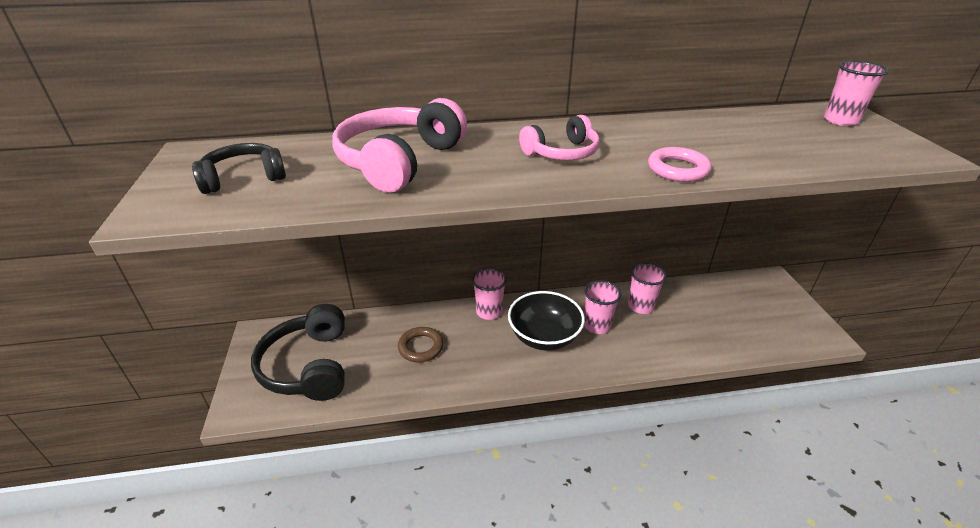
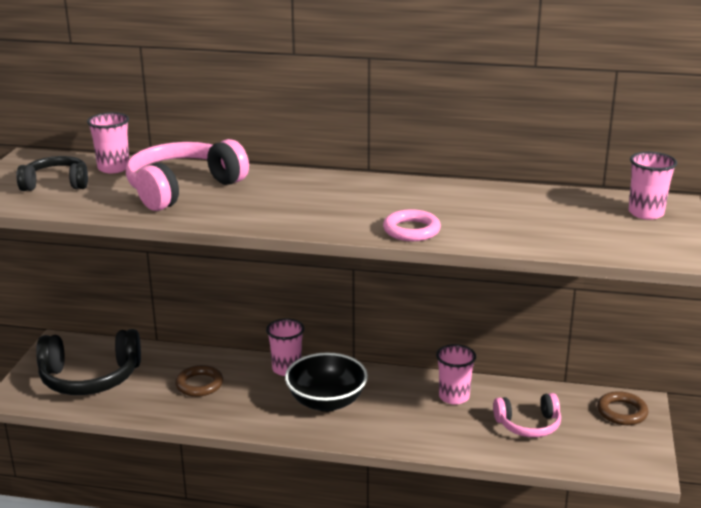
camera: 20 degrees right, 10 degrees down
black headphones [251,304,345,401] -> black headphones turned 105 degrees counterclockwise [36,329,141,395]
pink headphones [519,115,600,160] -> pink headphones moved to [493,393,561,437]
pink cup [584,280,621,334] -> pink cup moved to [87,112,129,173]
none -> brown ring [597,391,648,425]

